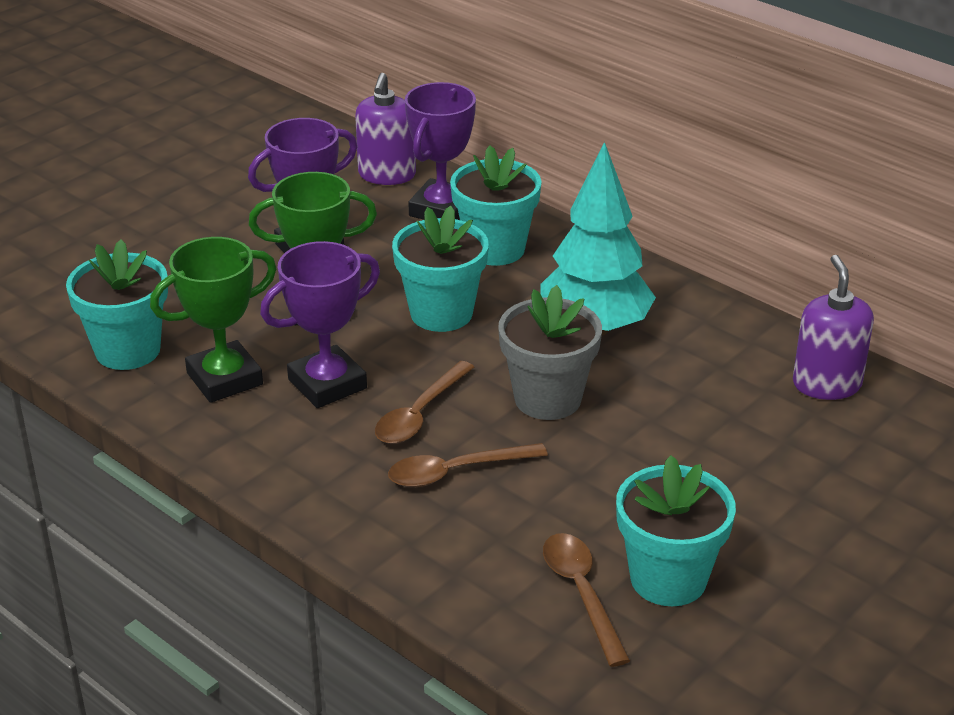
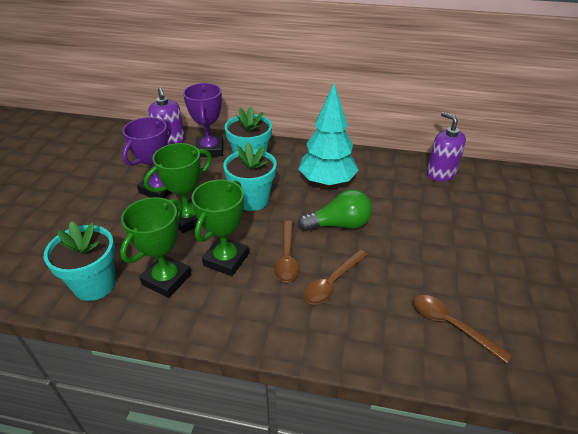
camera: 30 degrees left, 5 degrees up
purple trophy [260,241,380,408] -> green trophy [192,179,249,276]
grey flower pot [498,285,602,420] -> green light bulb [298,189,372,231]
turquoise flower pot [616,455,736,606] -> none

